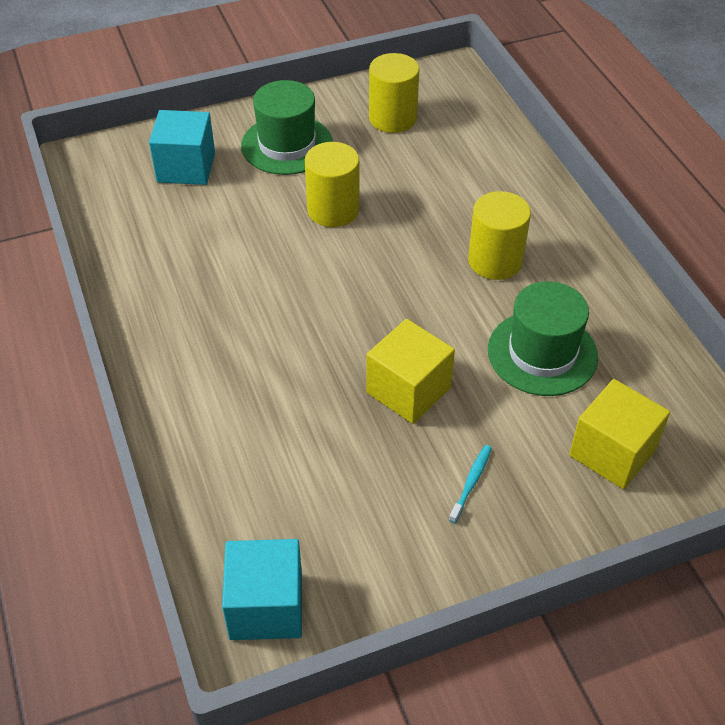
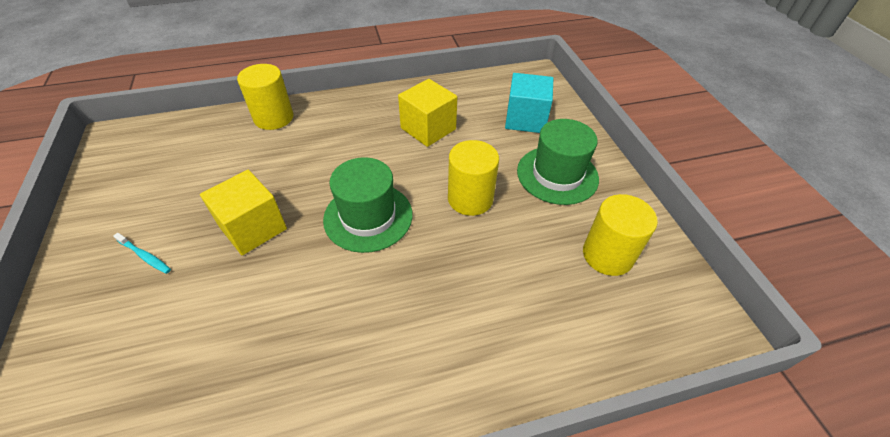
camera: 95 degrees right, 0 degrees up
turquoise cube [222,539,302,640] -> none
yellow cylinder [468,191,531,280] -> yellow cylinder moved to [237,64,293,130]
green hat [488,281,598,396] -> green hat moved to [323,157,413,253]
yellow cube [569,379,670,489] -> yellow cube moved to [398,79,457,147]

